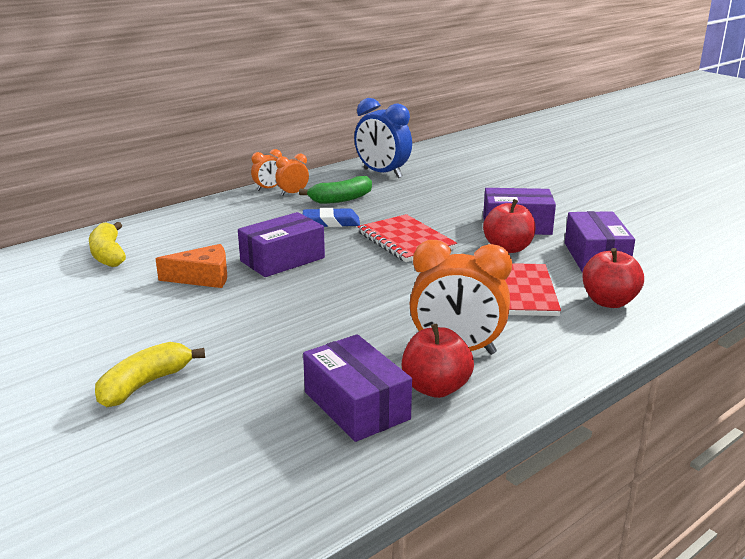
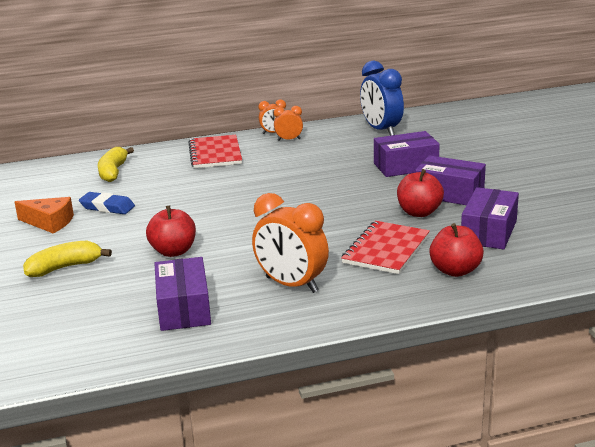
camera: 25 degrees right, 0 degrees up
orange cheese [155,244,227,288] -> orange cheese moved to [15,197,74,234]
purple box [238,212,325,277] -> purple box moved to [374,131,440,177]
green banana [299,176,372,204] -> none
blue eraser [303,208,360,227] -> blue eraser moved to [79,192,135,214]
red notebook [357,214,457,262] -> red notebook moved to [188,135,242,168]
red apple [402,324,474,398] -> red apple moved to [146,206,196,257]

